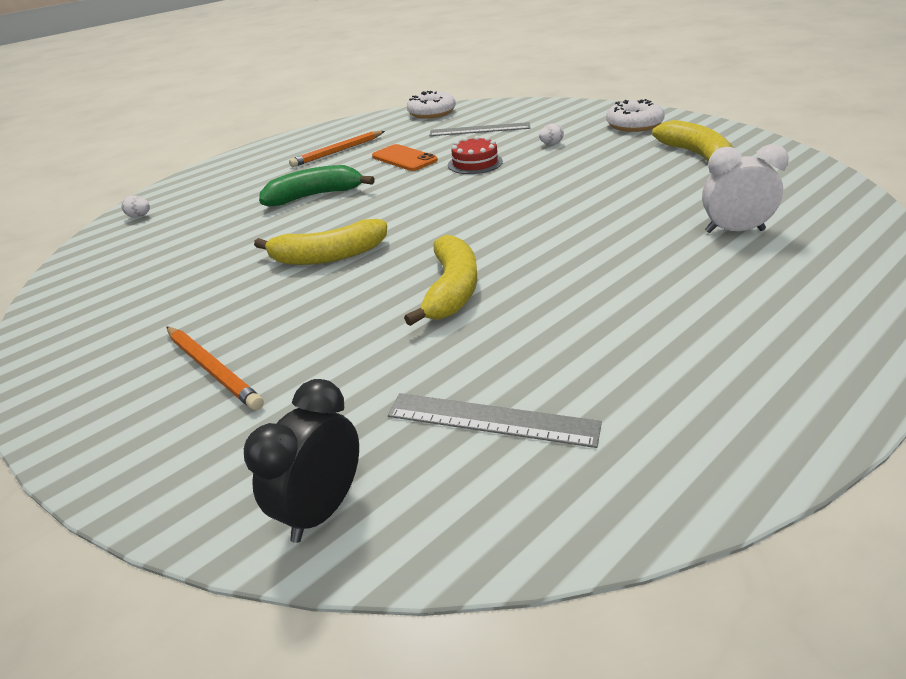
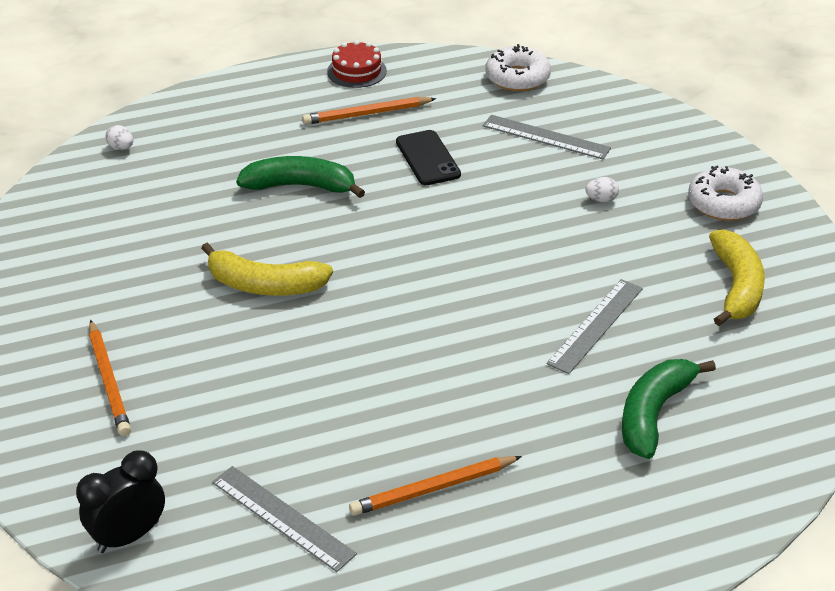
camera: 20 degrees right, 5 degrees up
orange phone [372,144,438,171] -> black phone [396,130,461,185]
yellow banana [404,235,477,326] -> none
red cake [448,136,503,174] -> red cake moved to [327,40,387,88]
white clock [702,144,789,233] -> green banana [622,359,716,459]
none -> orange pencil [349,456,522,516]
none -> grey ruler [547,279,643,374]

